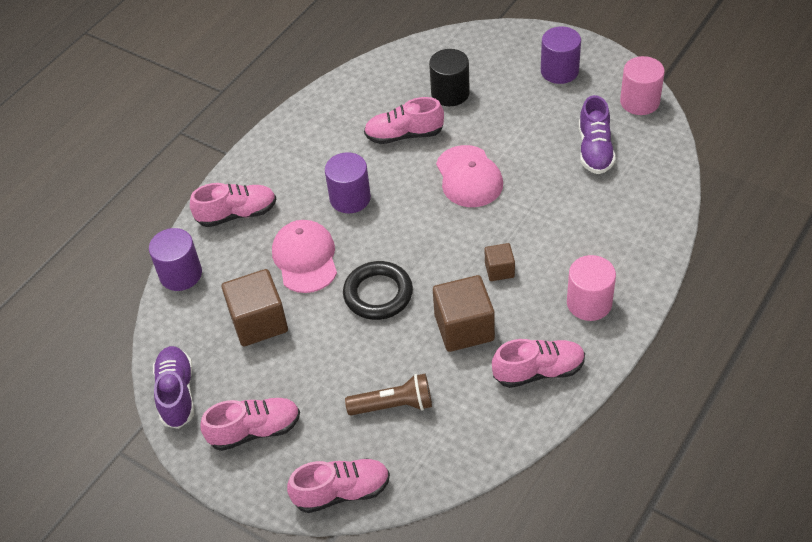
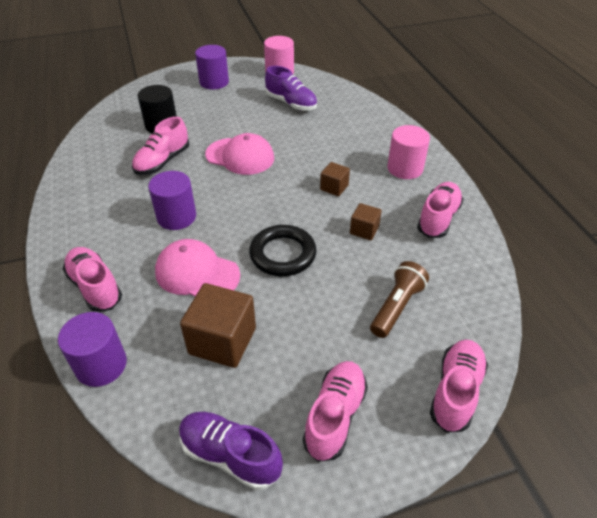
camera: 55 degrees left, 5 degrees down
pink shoe [190,183,276,227] -> pink shoe turned 60 degrees counterclockwise [63,247,122,312]
brown cube [433,275,495,352] -> brown cube [350,203,382,240], size x0.54

